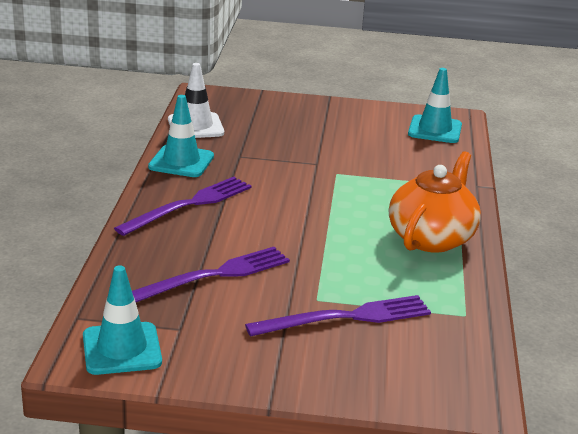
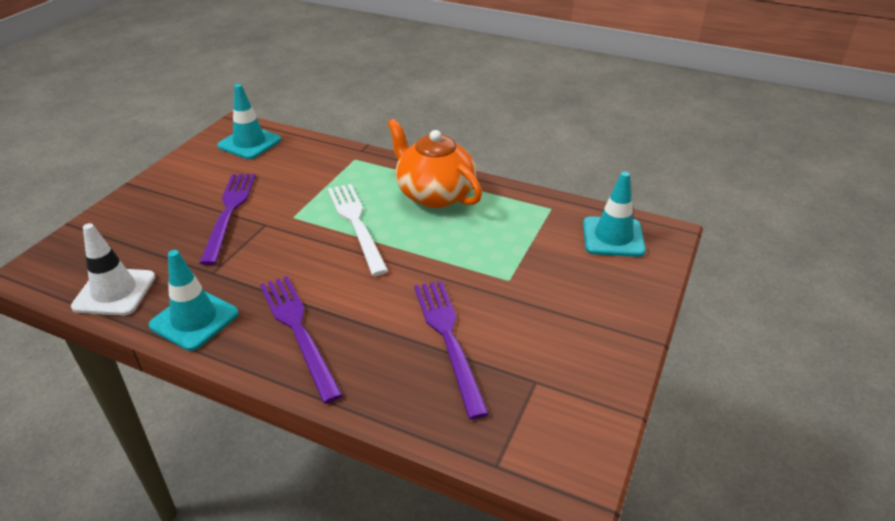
camera: 70 degrees left, 10 degrees up
turquoise traffic cone [83,265,162,375] -> turquoise traffic cone moved to [583,171,646,257]
purple fork [245,295,431,337] -> purple fork moved to [200,174,256,265]
none -> white fork [328,184,388,276]

